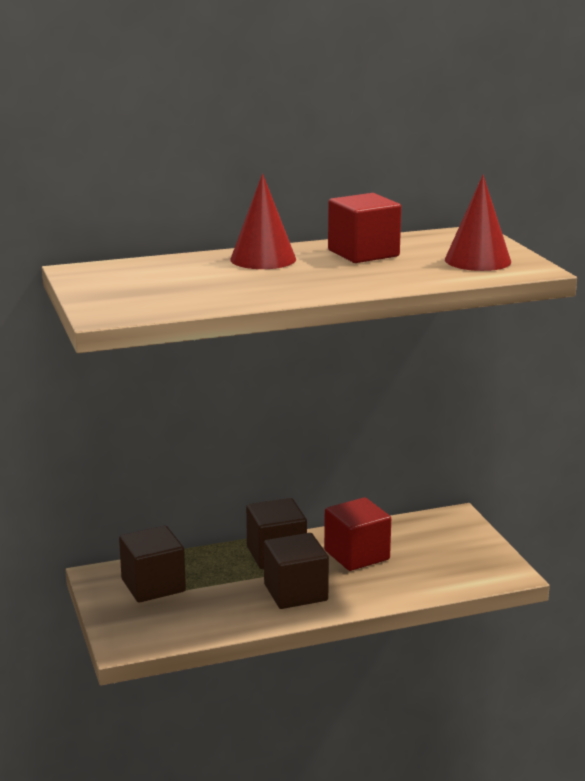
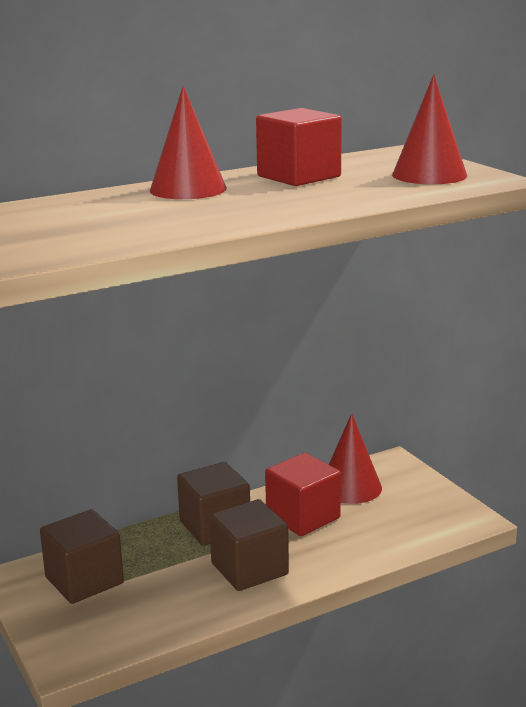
camera: 10 degrees left, 0 degrees up
none -> red cone [329,413,382,504]

